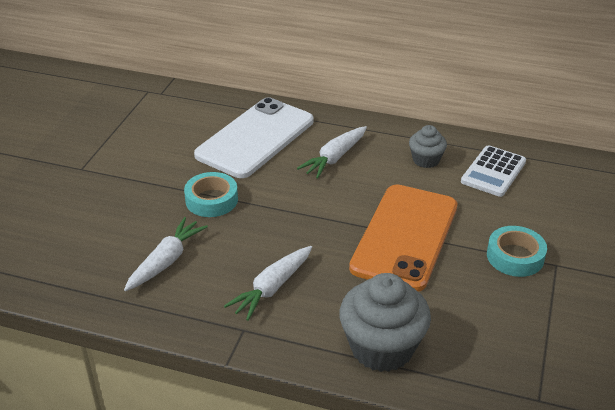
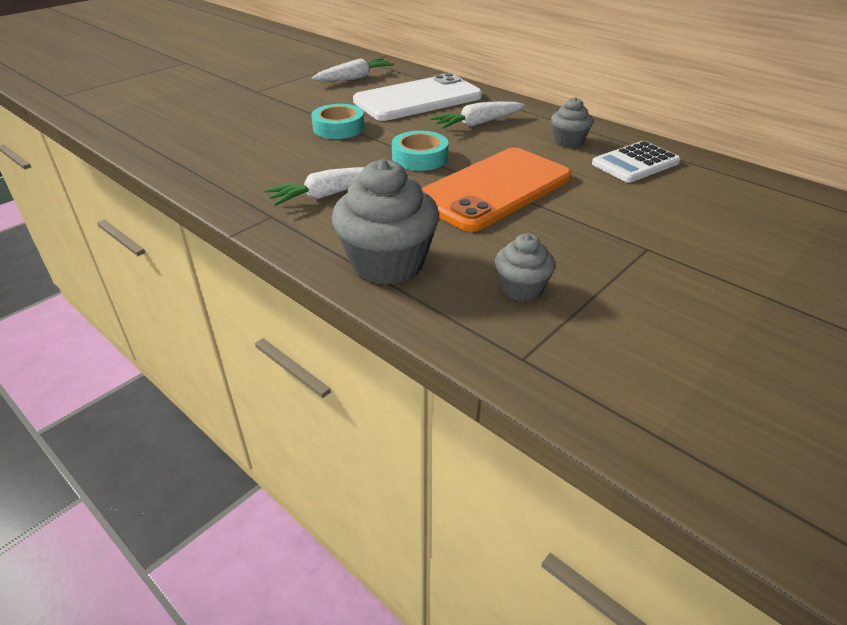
camera: 25 degrees right, 0 degrees up
white carrot [124,217,208,291] -> white carrot moved to [312,58,394,81]
turquoise tape [487,226,547,277] -> turquoise tape moved to [392,131,448,171]
none -> grey cupcake [495,233,555,302]

